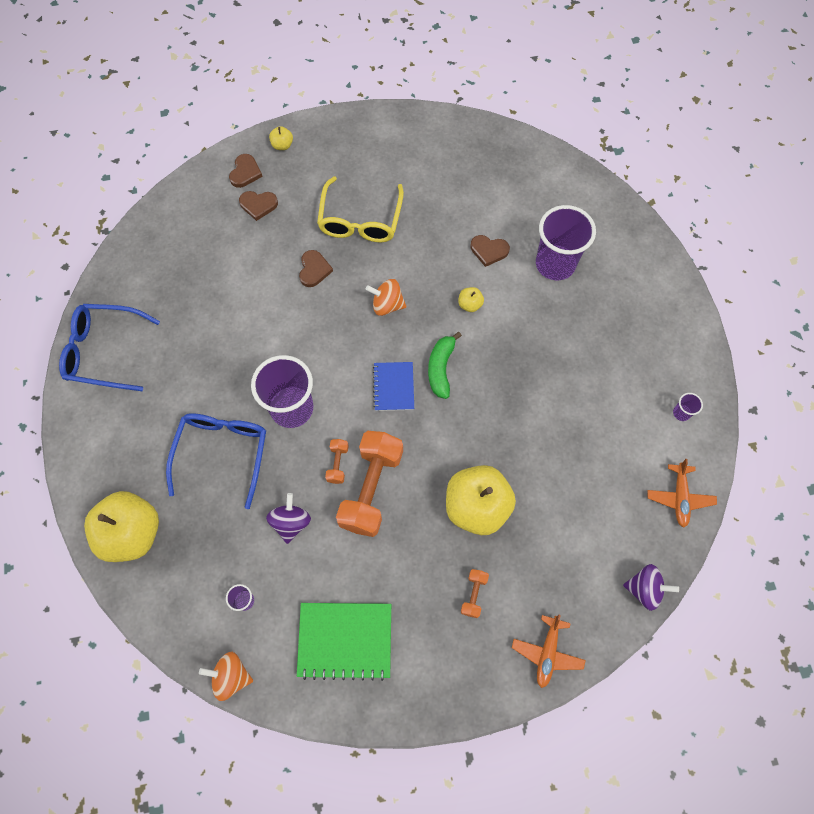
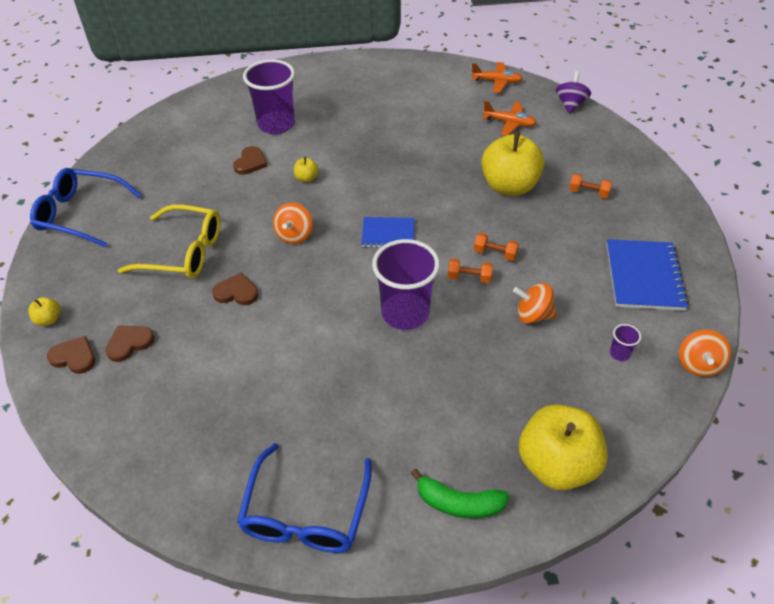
camera: 85 degrees left, 20 degrees down
blue glasses [166,413,266,509] -> blue glasses moved to [30,168,142,248]
brown heart [239,191,278,221] -> brown heart turned 135 degrees counterclockwise [105,325,155,362]
purple spinning top [266,493,311,544] -> orange spinning top [513,283,557,324]
green notebook [297,603,391,681] -> blue notebook [606,239,689,311]
orange dumbbell [336,431,403,537] -> orange dumbbell [474,233,519,261], size x0.44
green banana [428,332,462,399] -> green banana moved to [411,469,509,518]
orange plane [512,615,586,688] -> orange plane moved to [482,101,536,136]
purple cup [673,393,703,421] -> none

